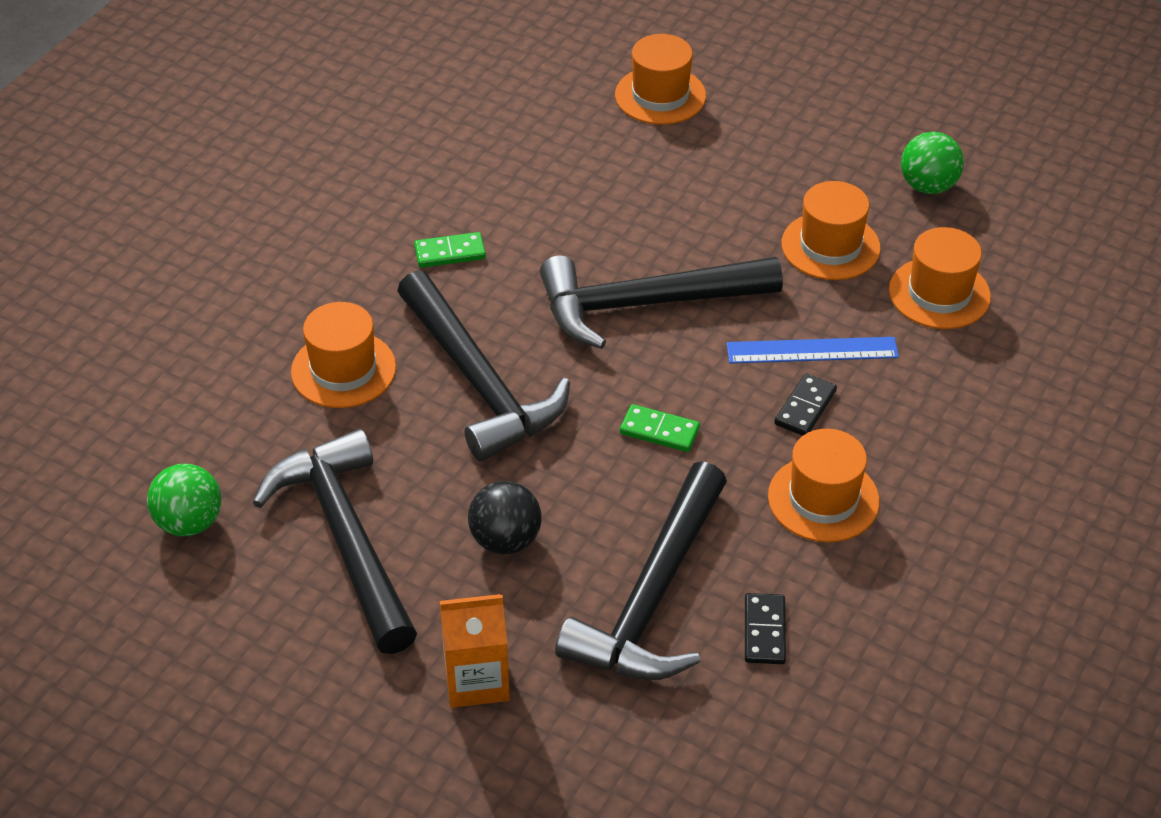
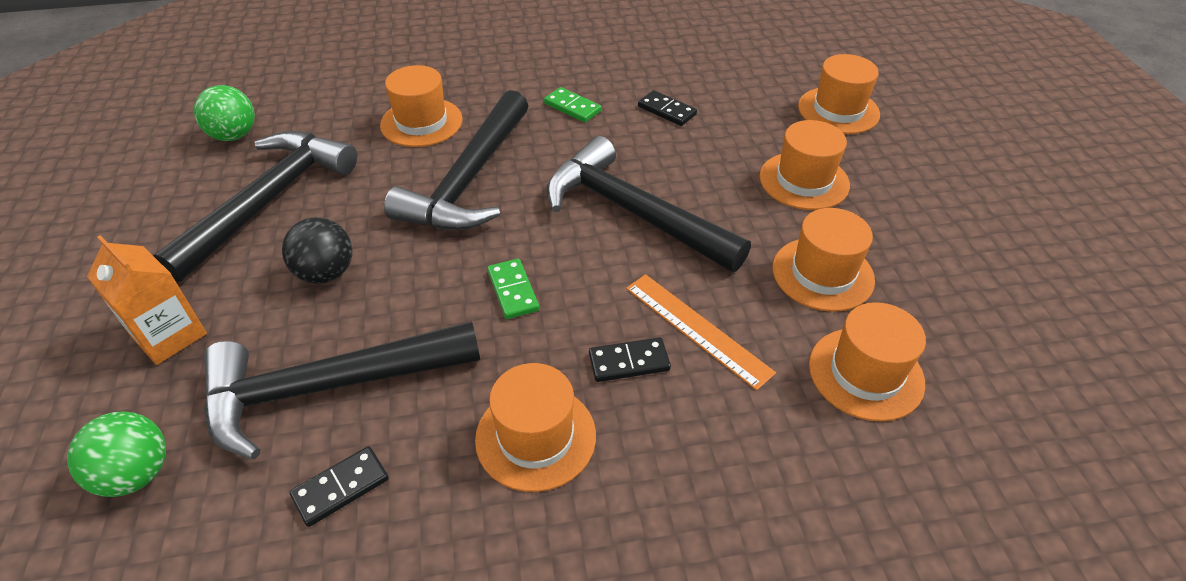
camera: 50 degrees right, 0 degrees up
blue ruler [727,337,899,364] -> orange ruler [626,274,776,390]
green ball [901,132,964,194] -> green ball moved to [67,411,166,497]
none -> black domino [638,90,697,126]
none -> orange hat [760,120,850,210]

